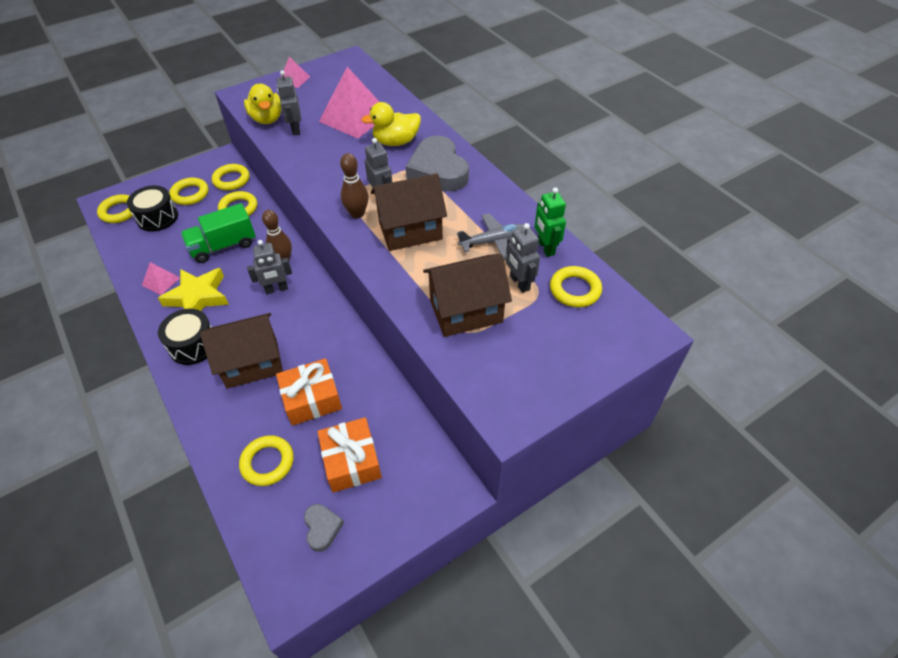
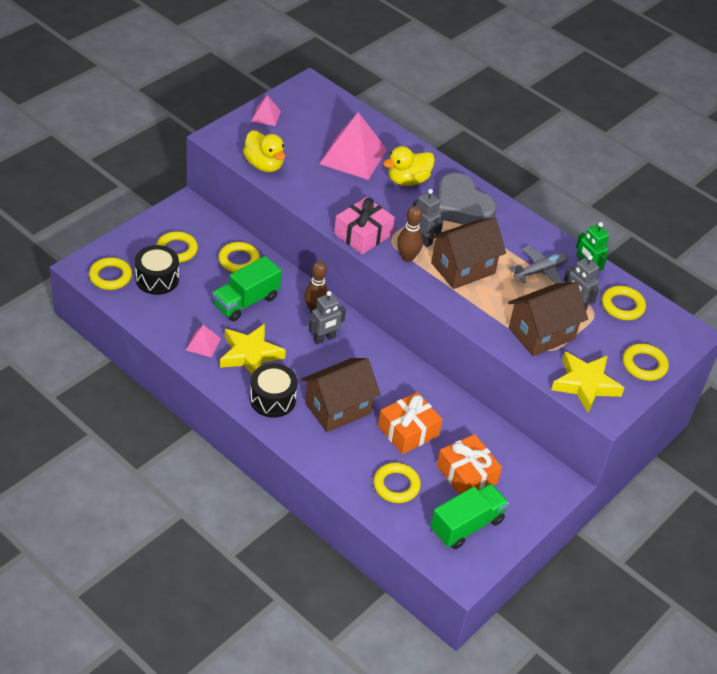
camera: 20 degrees left, 5 degrees down
yellow ring [212,164,250,191] -> yellow ring moved to [623,344,669,381]
grey robot [277,70,301,136] -> none
grey heart [304,504,344,552] -> green truck [430,484,509,549]
none -> pink gift [334,197,395,254]
none -> yellow star [551,352,624,413]

